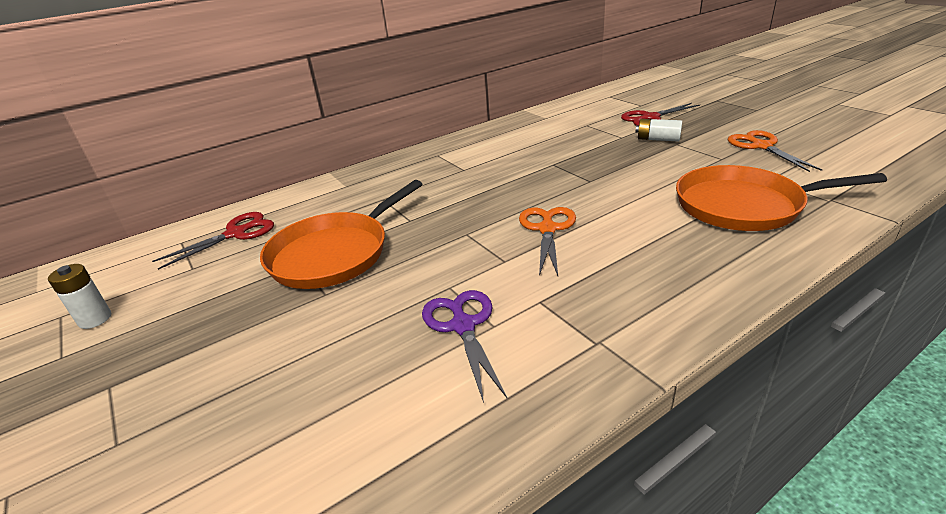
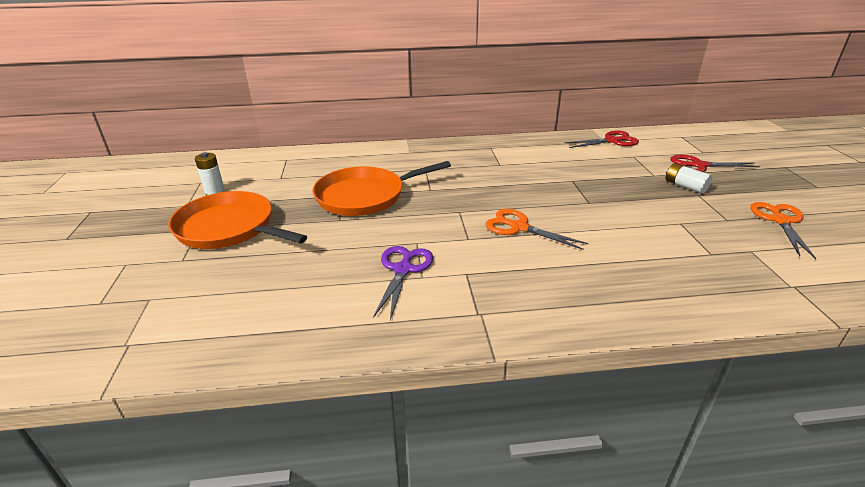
camera: 25 degrees right, 0 degrees up
red scissors [152,212,274,270] -> red scissors moved to [564,130,639,148]
orange scissors [519,207,576,276] -> orange scissors turned 90 degrees counterclockwise [485,209,589,250]
orange pan [676,165,887,231] -> orange pan moved to [168,191,307,249]

